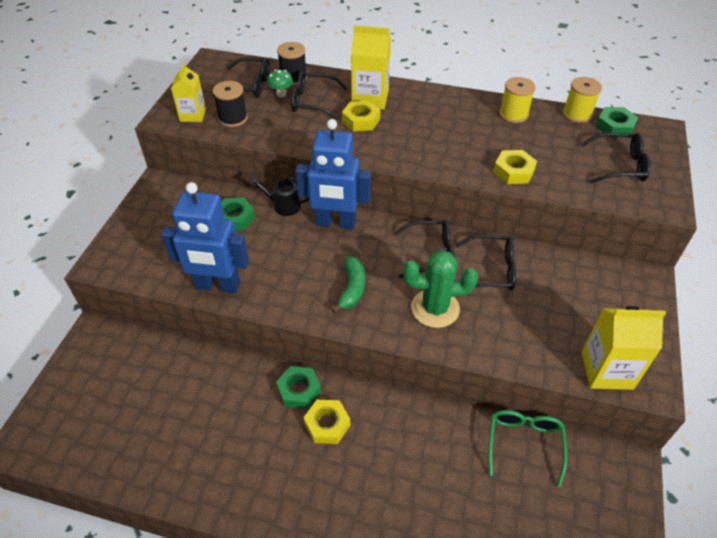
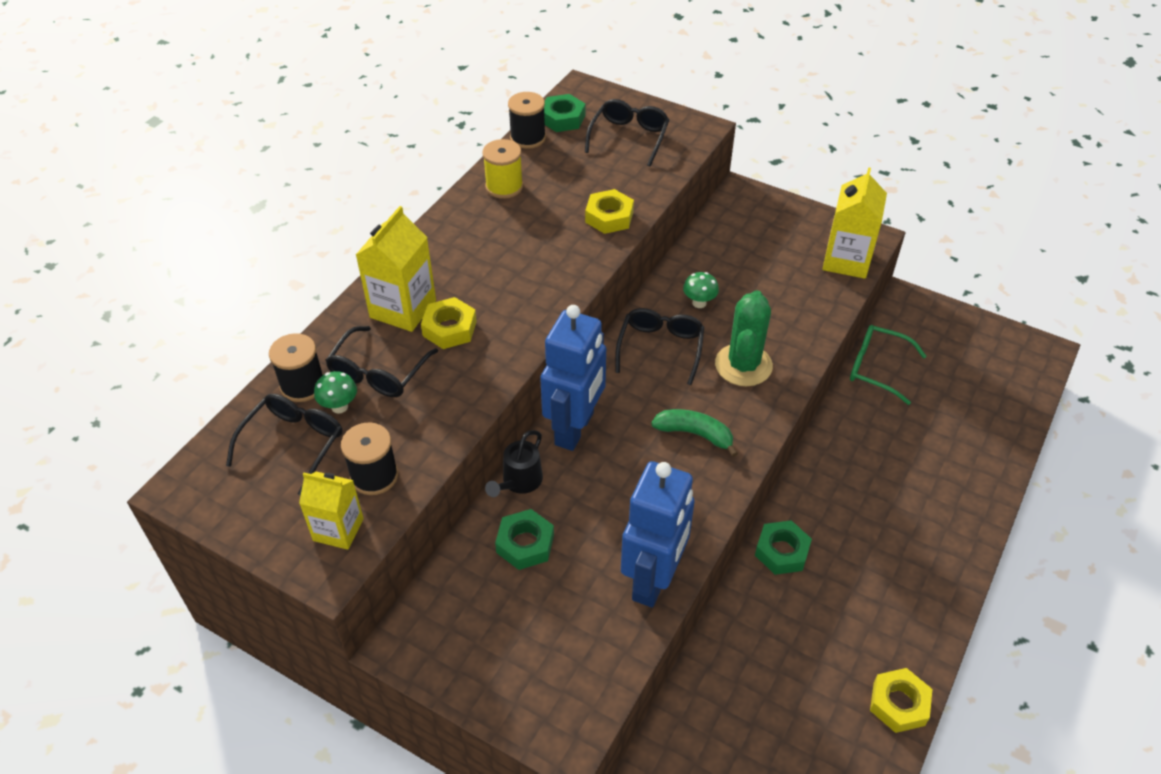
camera: 75 degrees left, 0 degrees up
yellow nut [303,400,350,444] -> yellow nut moved to [870,668,933,733]
black glasses [456,234,516,290] -> green mushroom [683,272,719,308]
yellow spool [563,77,602,123] -> black spool [508,92,546,149]

